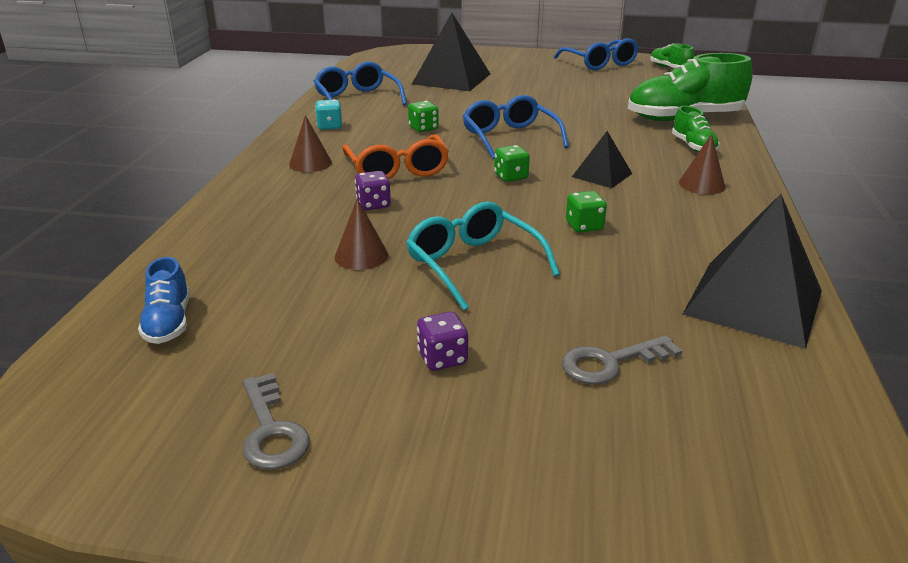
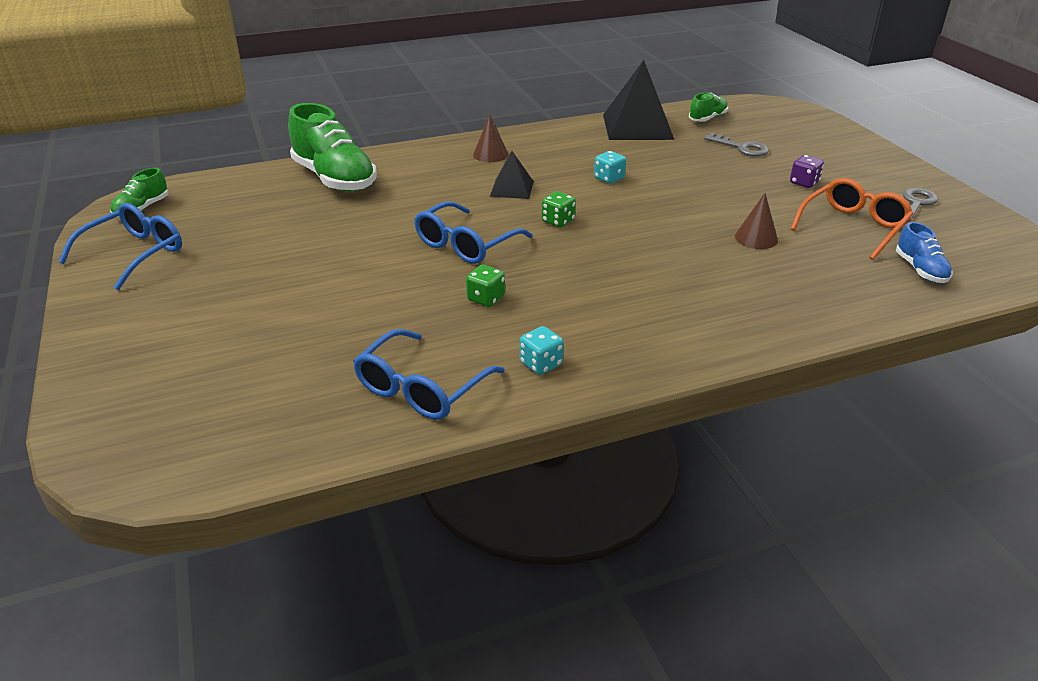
camera: 120 degrees left, 5 degrees up
blue shoe [138,257,190,344] -> blue shoe turned 120 degrees clockwise [896,222,953,283]
brown cone [289,115,332,172] -> none
orange glasses [342,134,449,179] -> orange glasses moved to [791,178,913,260]
purple dice [355,171,391,210] -> none
turquoise glasses [406,202,560,310] -> none
black pyramid [412,13,490,91] -> none
green dice [566,191,607,233] -> turquoise dice [594,151,626,184]
green shoe [672,106,720,152] -> green shoe moved to [689,93,728,122]

